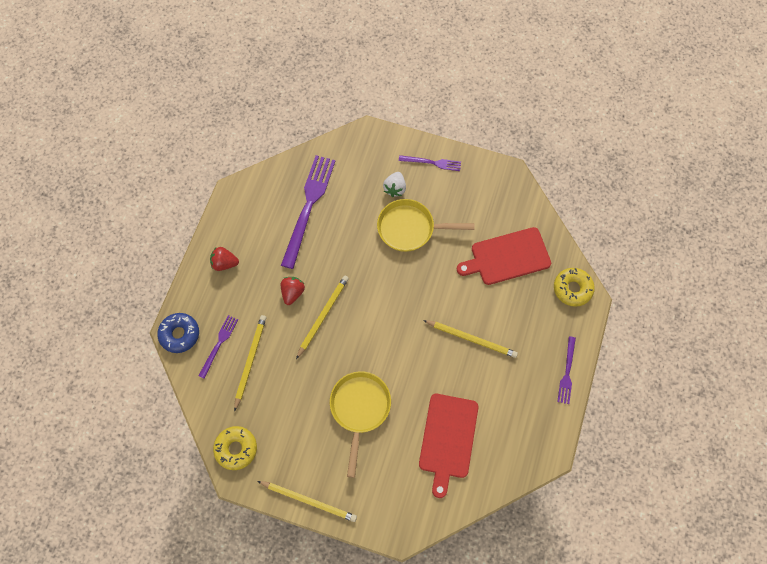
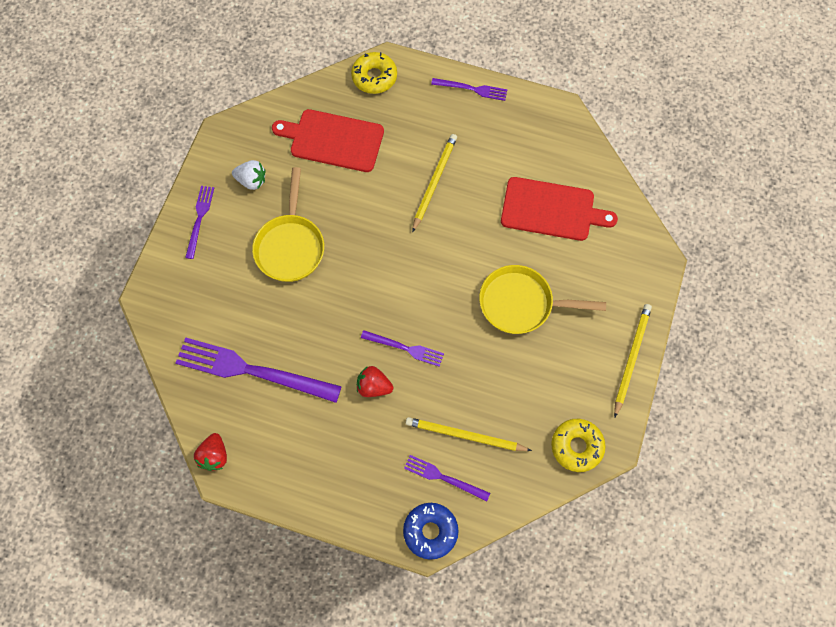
camera: 90 degrees left, 0 degrees up
red strawberry [210,247,239,271] -> red strawberry moved to [194,433,227,471]
yellow pencil [296,276,349,359] -> purple fork [361,330,444,367]
white strawberry [383,172,406,197] -> white strawberry moved to [232,160,265,190]
red cutting board [457,227,551,285] -> red cutting board turned 120 degrees clockwise [272,109,384,172]

